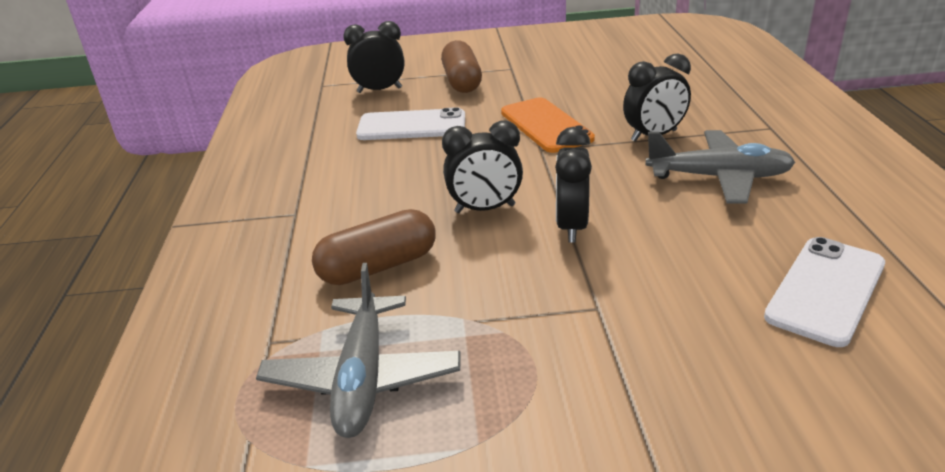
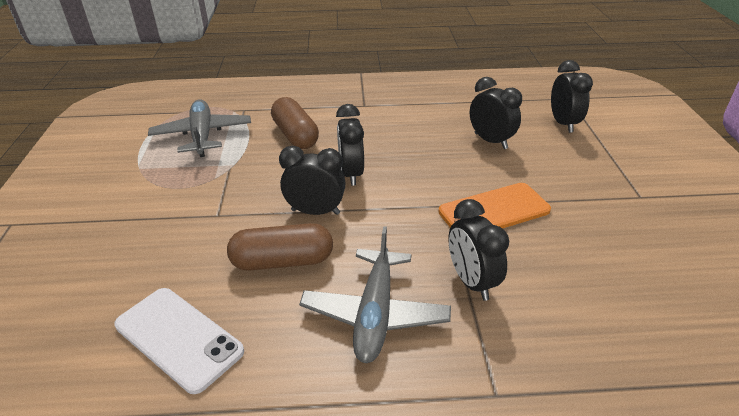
camera: 90 degrees right, 5 degrees up
grey plane [256,263,461,438] -> grey plane turned 75 degrees clockwise [148,99,251,157]
white phone [356,107,465,140] -> black clock [470,77,522,149]
brown capsule [441,40,482,93] -> brown capsule moved to [227,223,333,271]

